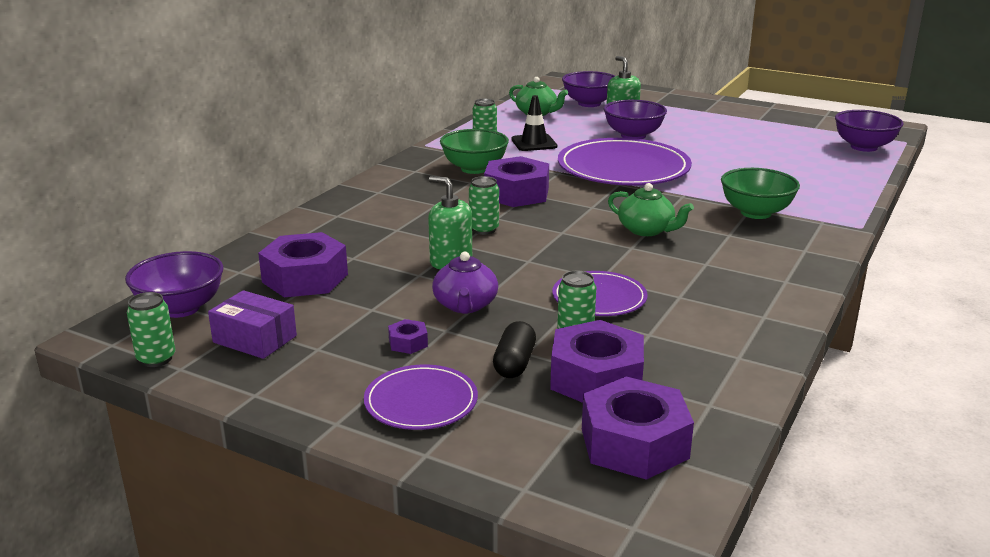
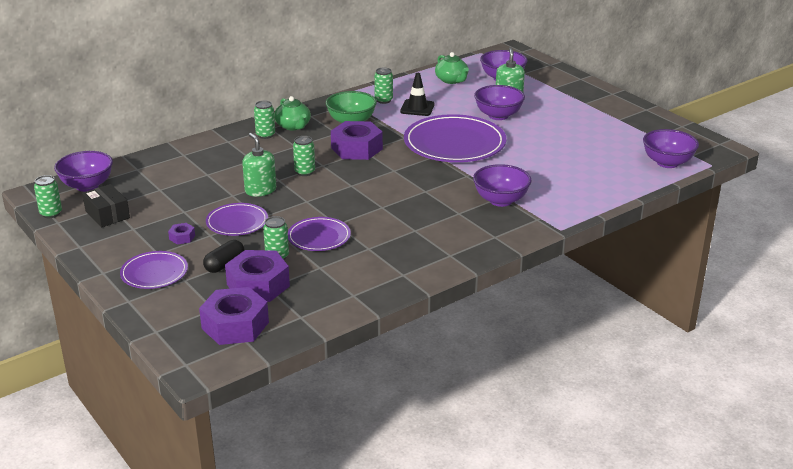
camera: 25 degrees right, 5 degrees up
purple box [208,290,297,359] -> black box [82,184,130,227]
purple nut [258,232,348,297] -> none
purple teapot [432,252,498,314] -> purple plate [206,203,268,236]
green teapot [608,183,694,236] -> green teapot moved to [274,96,311,130]
green bowl [721,168,800,219] -> purple bowl [473,164,531,207]
none -> green can [254,101,275,139]

